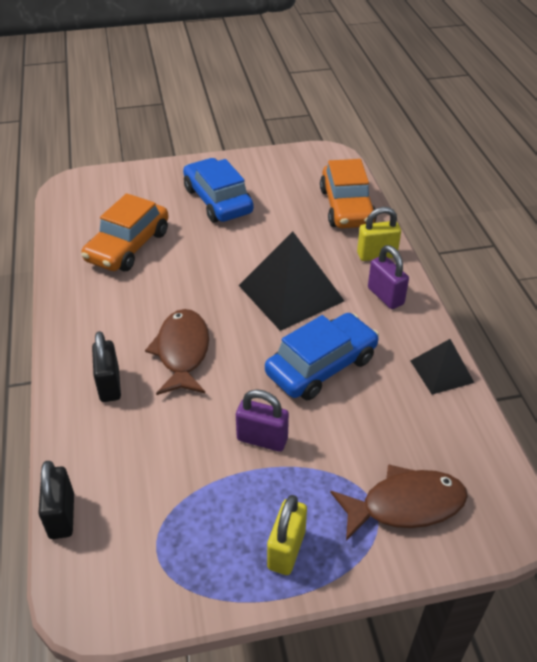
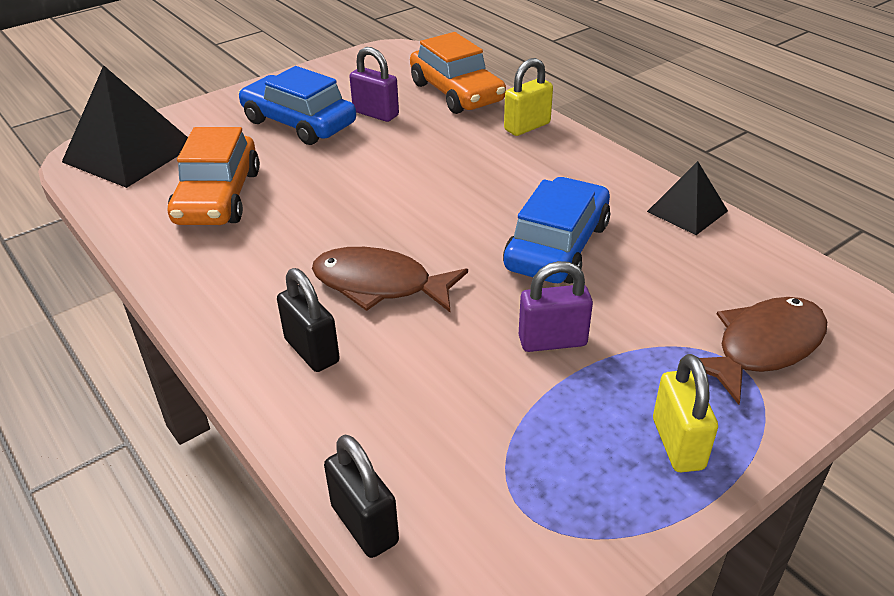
camera: 25 degrees left, 5 degrees down
brown fish [145,309,209,395] -> brown fish turned 45 degrees counterclockwise [312,247,468,312]
black pyramid [239,232,344,331] -> black pyramid moved to [62,65,188,188]
purple padlock [368,245,409,309] -> purple padlock moved to [349,47,399,122]

